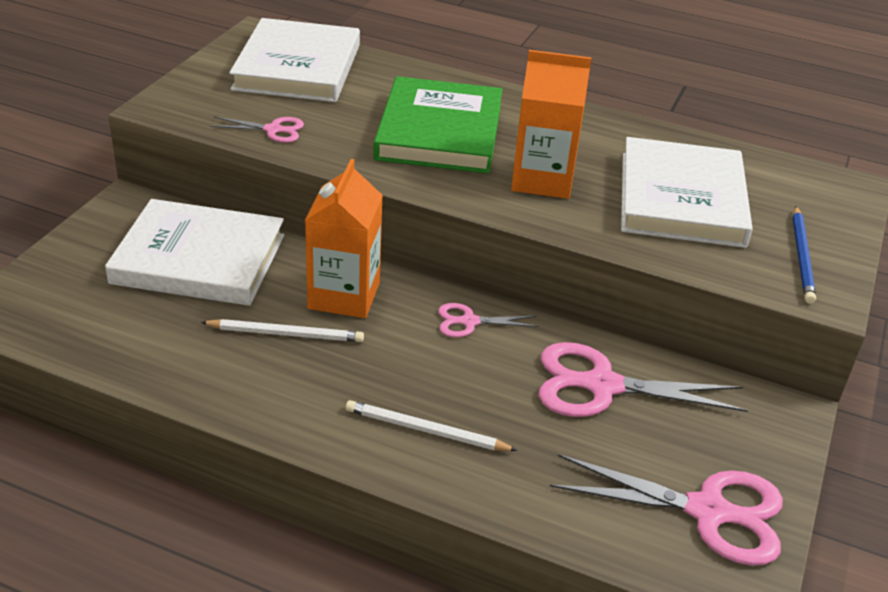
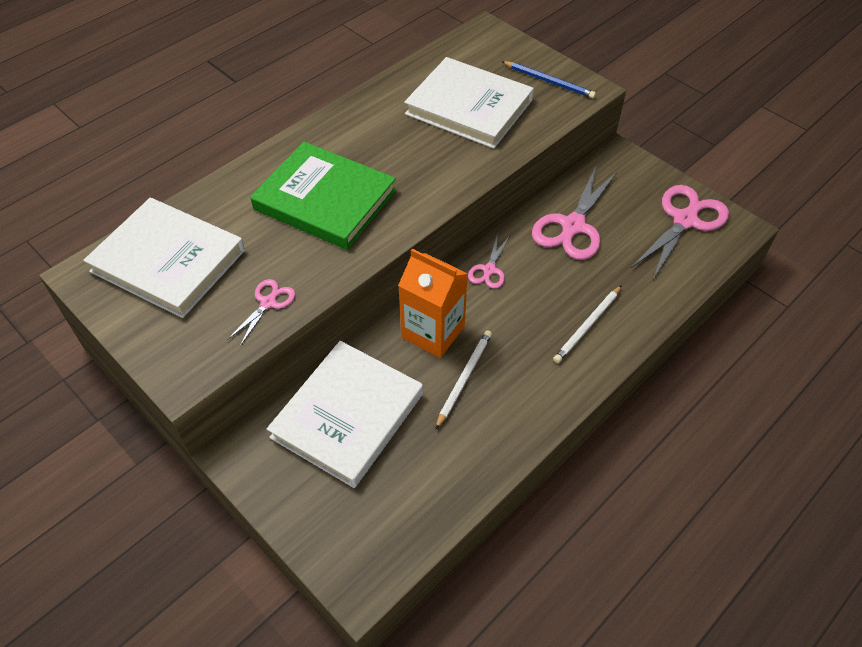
camera: 65 degrees left, 15 degrees up
orange carton [511,50,592,199] -> none

